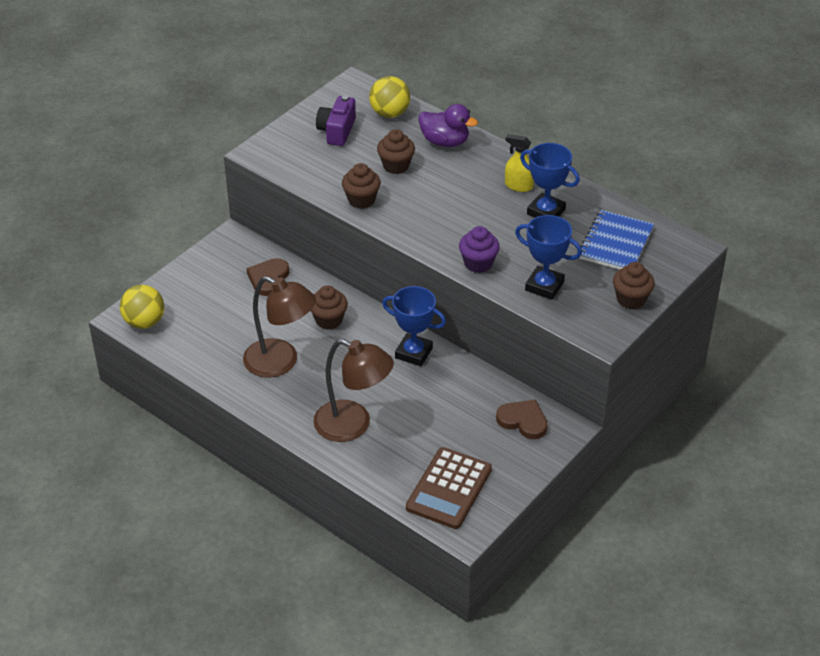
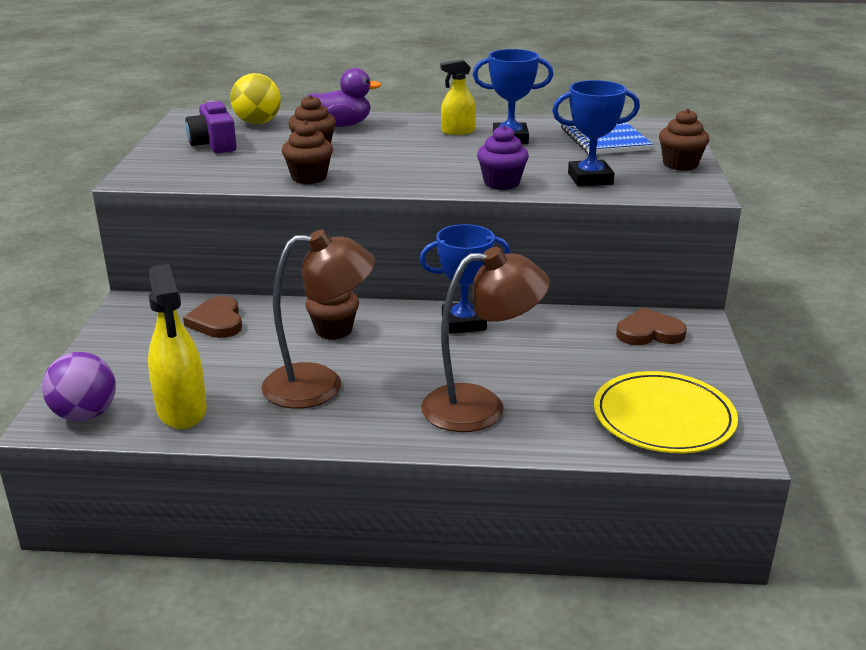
camera: 35 degrees left, 15 degrees down
yellow ball [120,285,164,329] -> purple ball [42,352,116,422]
brown calculator [406,447,492,529] -> yellow plate [594,371,738,453]
none -> yellow spray bottle [148,264,207,429]

